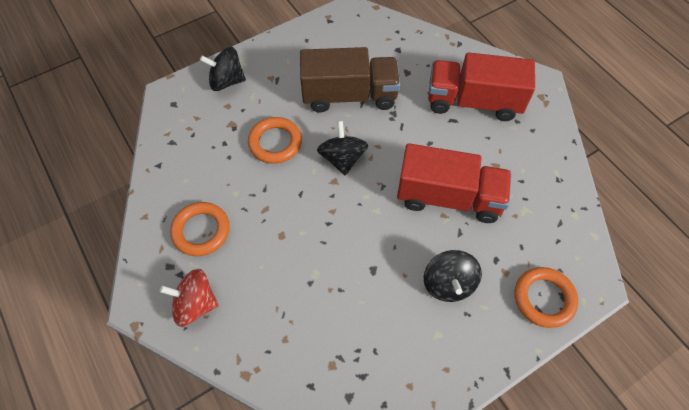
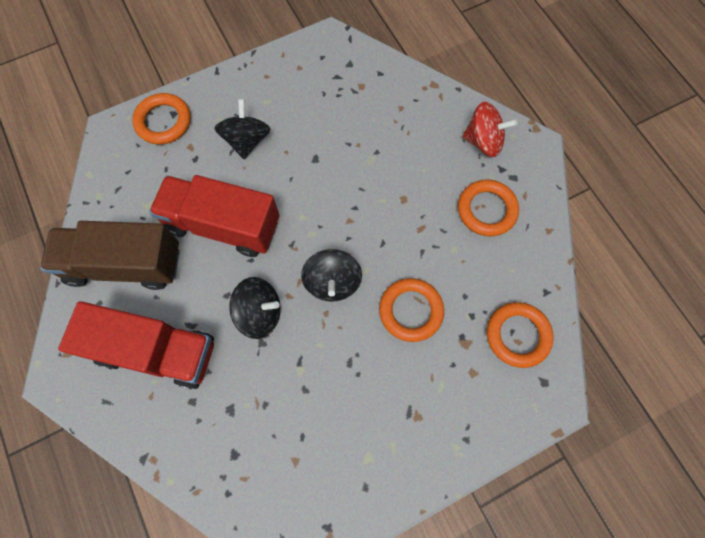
camera: 175 degrees left, 10 degrees up
black spinning top [200,47,246,91] -> black spinning top moved to [229,277,281,339]
brown truck [300,47,400,113] -> brown truck moved to [40,221,179,290]
none -> orange ring [487,302,554,368]

